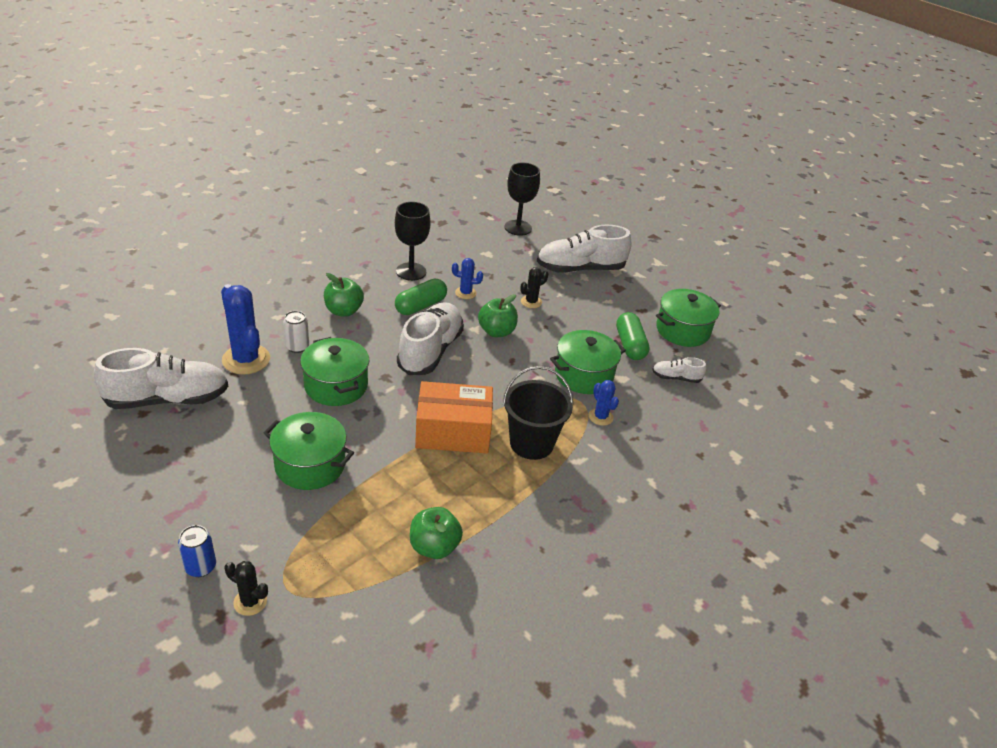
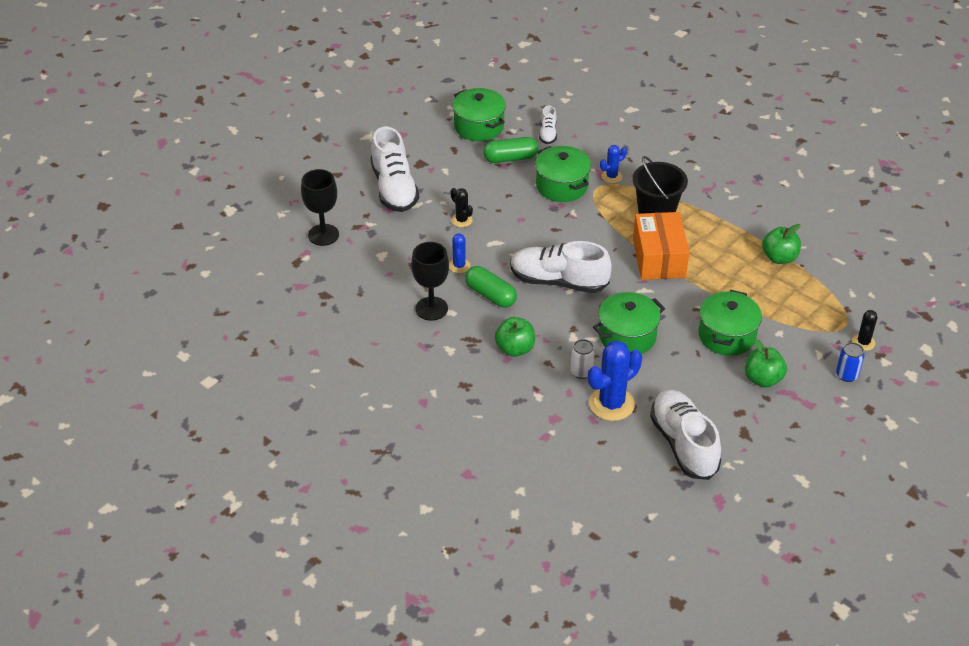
camera: 90 degrees left, 5 degrees up
green apple [478,294,518,337] -> green apple moved to [745,339,787,388]

